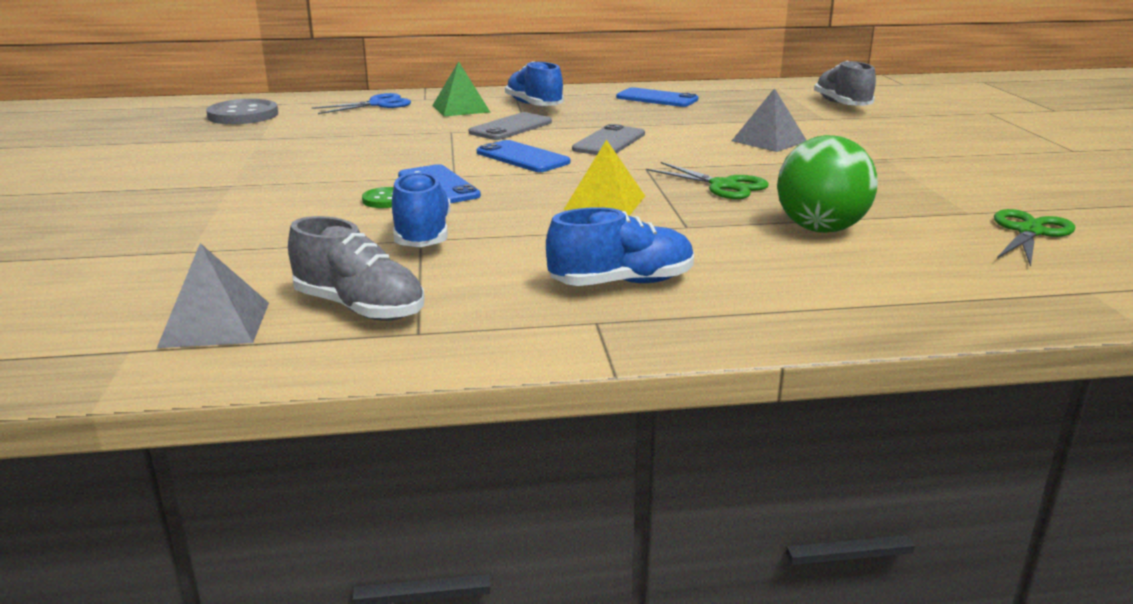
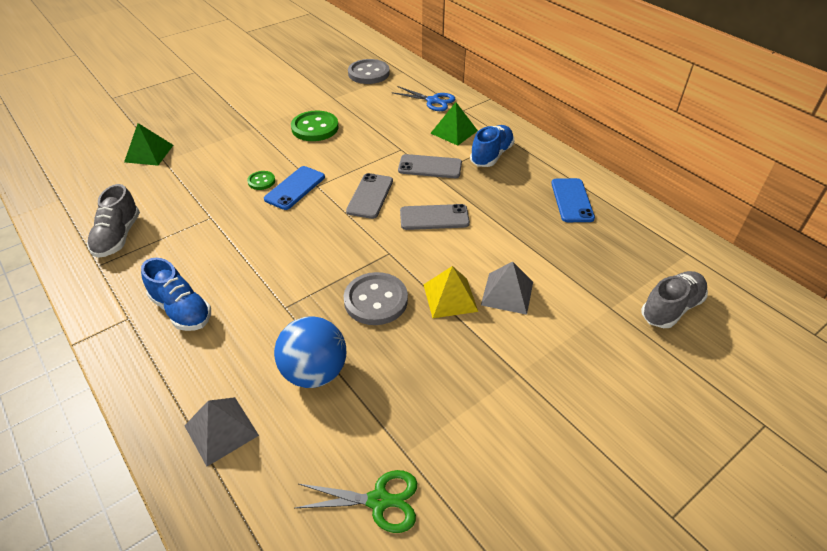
camera: 60 degrees right, 20 degrees up
grey pyramid [157,243,269,348] -> grey pyramid moved to [184,397,259,466]
blue shoe [392,171,451,247] -> none
blue phone [477,140,570,172] -> grey phone [346,173,393,219]
yellow pyramid [564,139,645,216] -> yellow pyramid moved to [423,266,478,318]
green scissors [647,162,769,199] -> grey button [344,272,408,325]
green ball [777,135,878,233] -> blue ball [274,316,346,388]
none -> green pyramid [124,123,173,166]
none -> green button [291,111,339,141]

